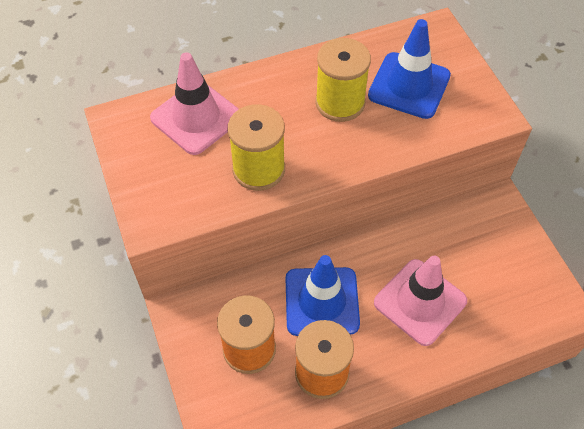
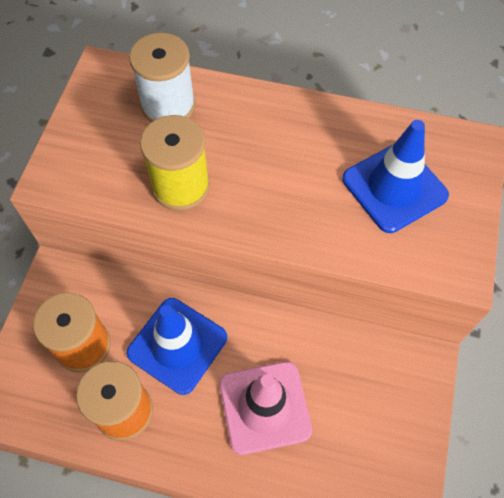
camera: 35 degrees right, 5 degrees up
pink traffic cone [150,52,239,155] -> white spool [129,32,196,122]
yellow spool [315,38,371,122] -> none

